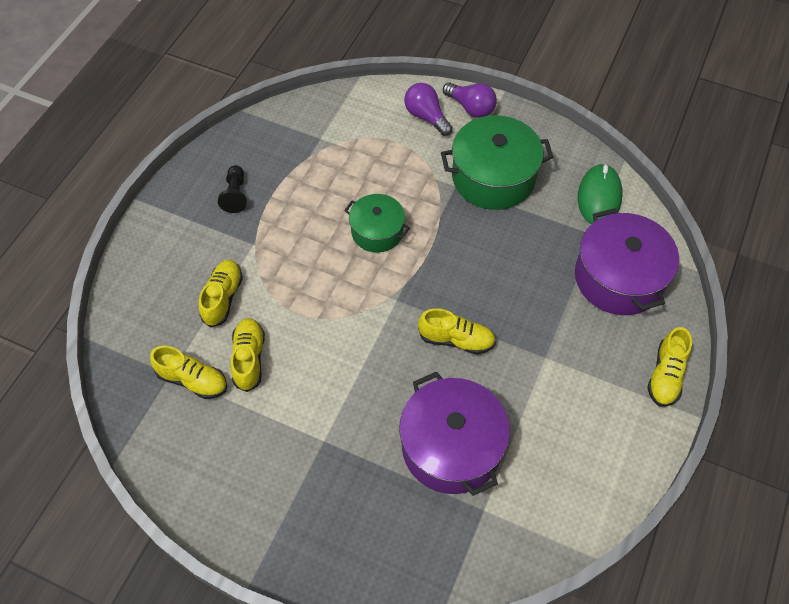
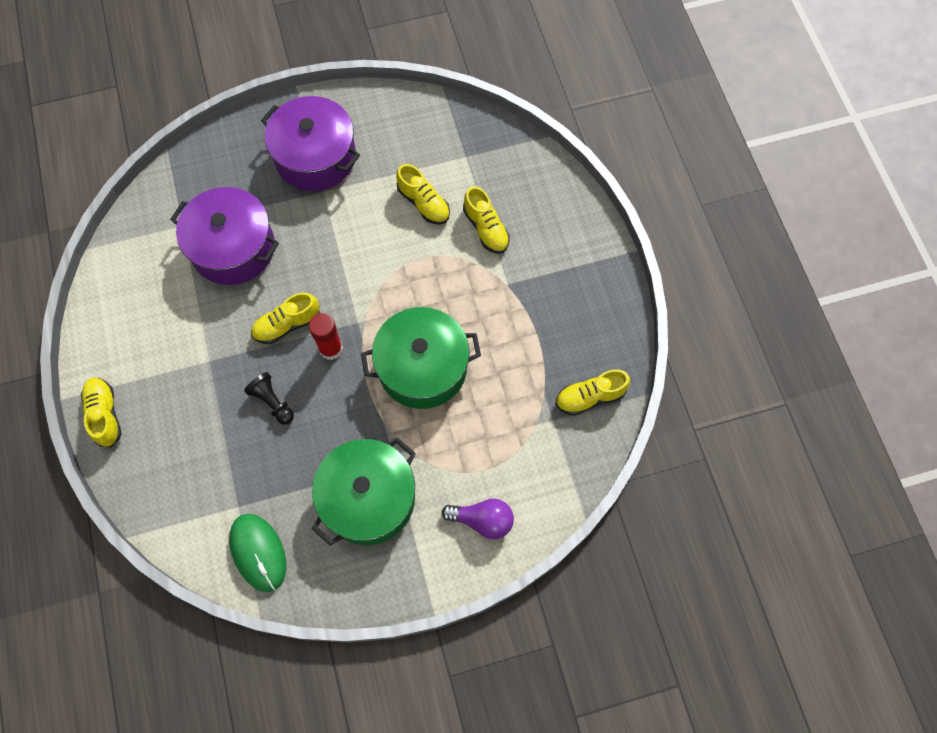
camera: 140 degrees right, 10 degrees up
yellow shoe [150,346,227,399] -> yellow shoe moved to [556,370,630,416]
black pawn [218,165,247,213] -> black pawn moved to [244,372,294,425]
green pot [344,194,410,253] -> green pot [361,307,481,409], size x1.66
purple light bulb [443,83,497,118] -> none
purple pot [575,208,679,315] -> purple pot moved to [261,96,360,191]
none -> red glue stick [309,313,343,360]

